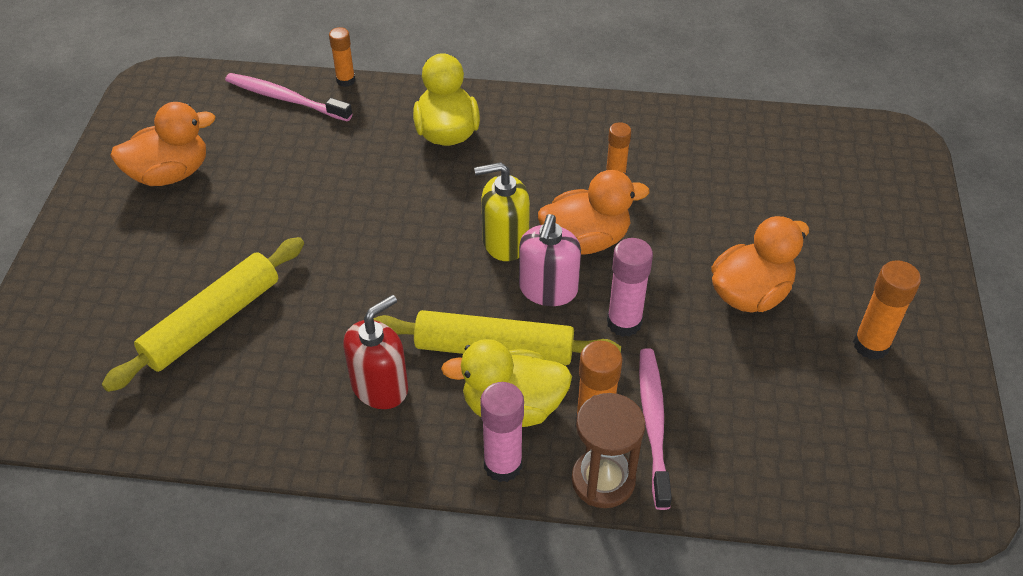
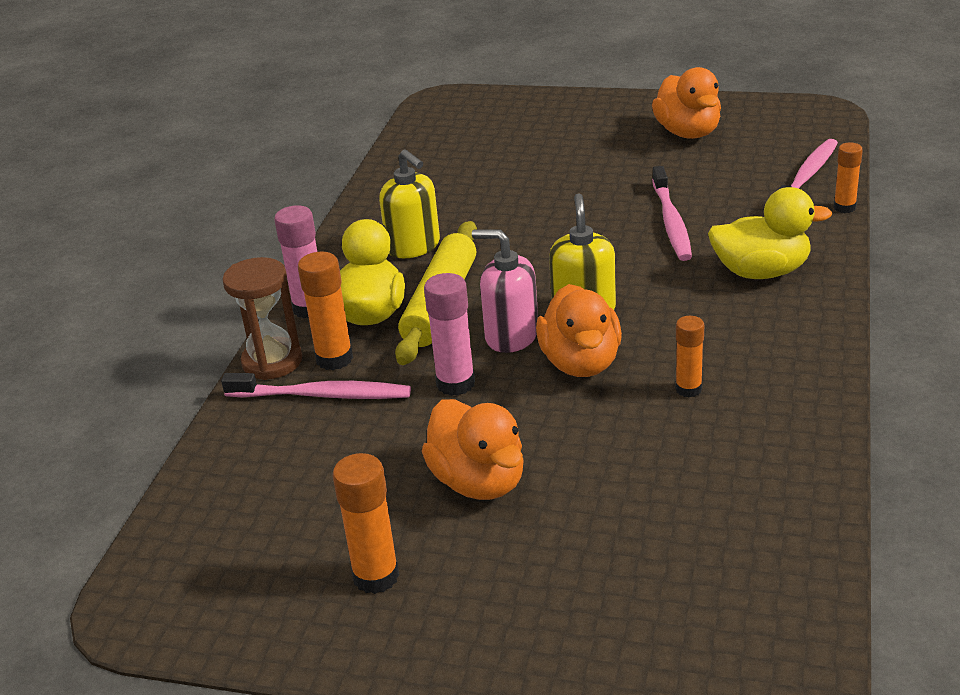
camera: 100 degrees right, 15 degrees down
yellow rolling pin [102,237,304,392] -> none
red soap dispenser [343,295,408,409] -> yellow soap dispenser [379,149,440,258]
none -> pink toothbrush [652,166,692,261]

